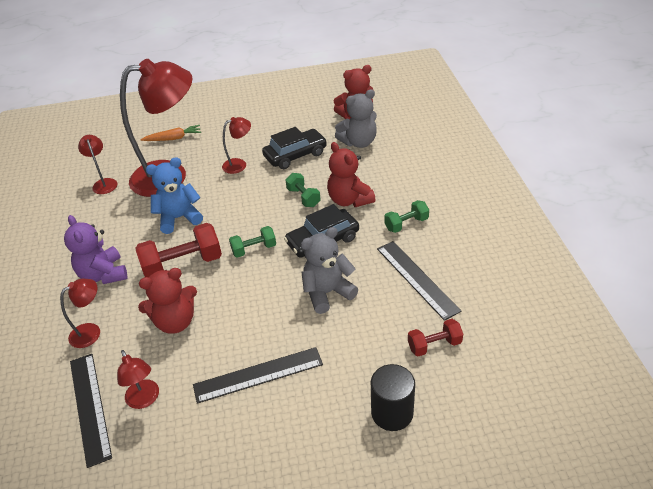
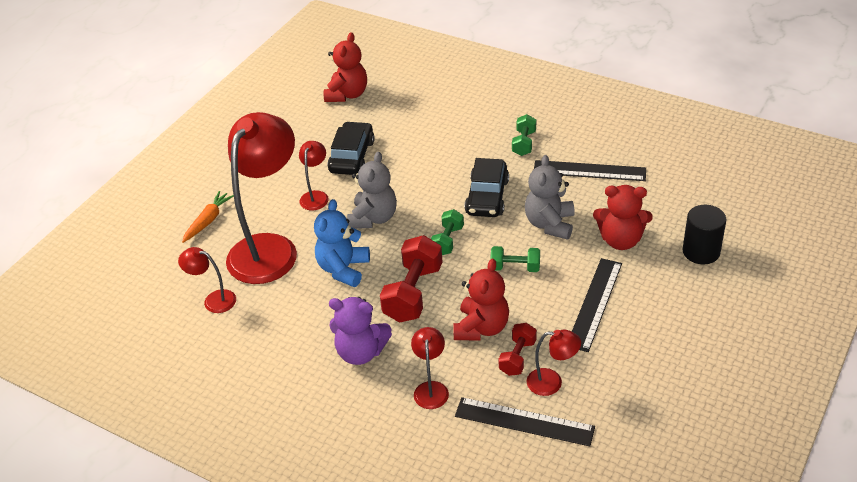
camera: 50 degrees left, 0 degrees up
green dumbbell [286,173,321,207] -> green dumbbell moved to [490,246,540,272]
red teddy bear [327,142,376,207] -> red teddy bear moved to [593,185,653,250]
grey teddy bear [335,89,377,148] -> grey teddy bear moved to [347,152,397,229]
red dumbbell [408,319,463,356] -> red dumbbell moved to [499,323,537,376]

